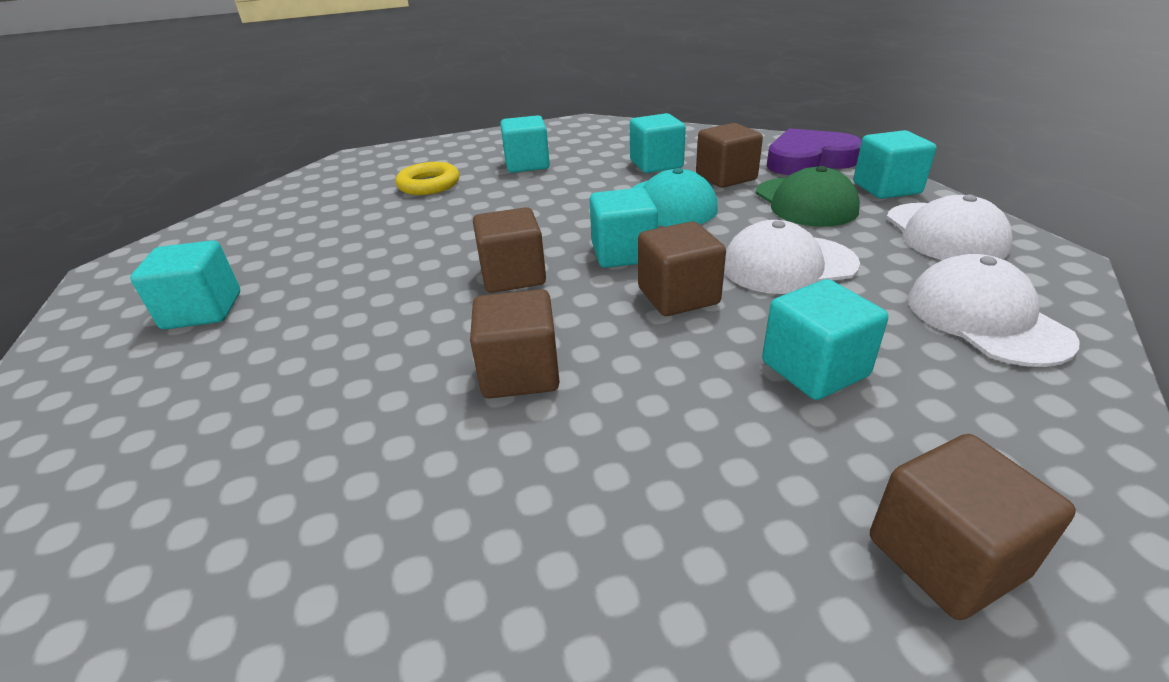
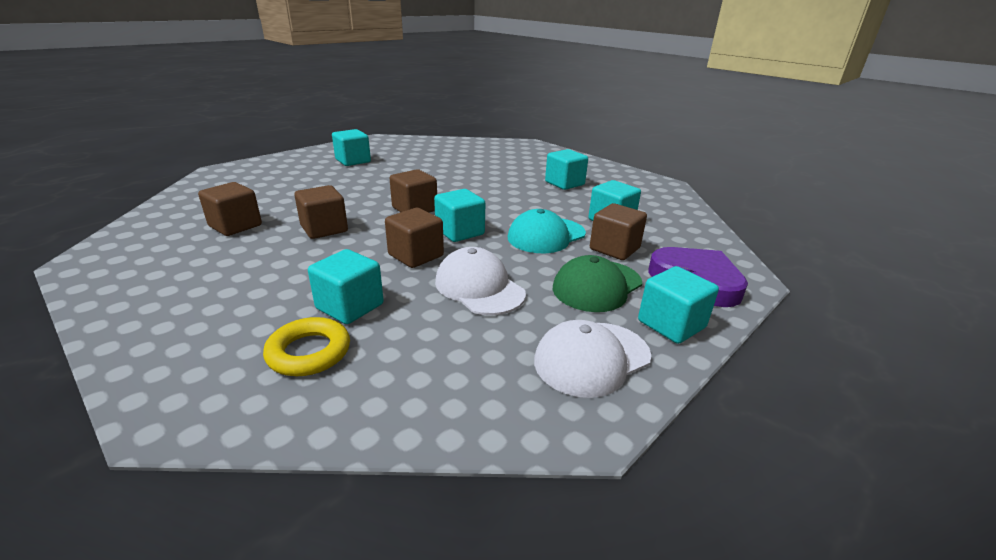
camera: 60 degrees right, 5 degrees down
yellow ring [396,162,459,195] -> yellow ring moved to [263,317,350,376]
brown cube [870,434,1076,620] -> brown cube moved to [198,182,262,236]
white cap [908,254,1080,367] -> none

